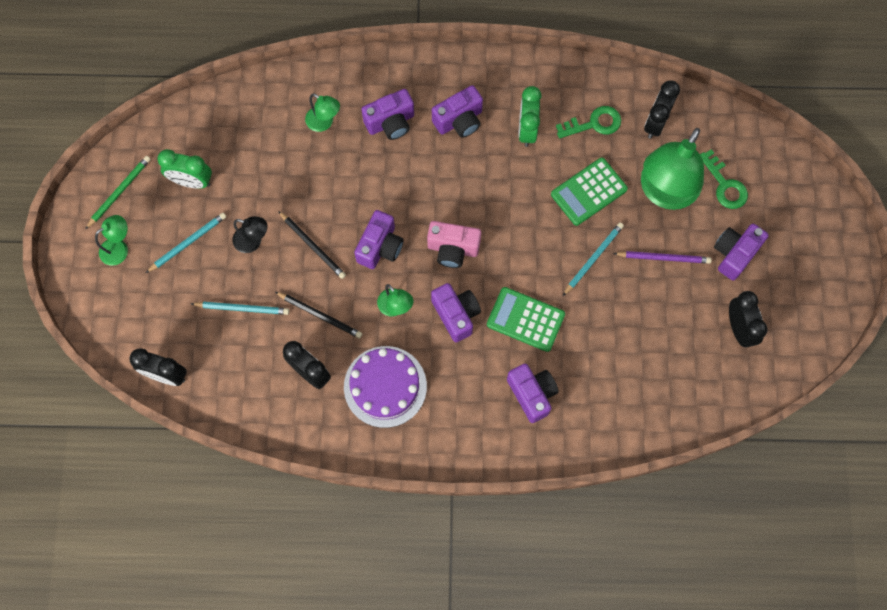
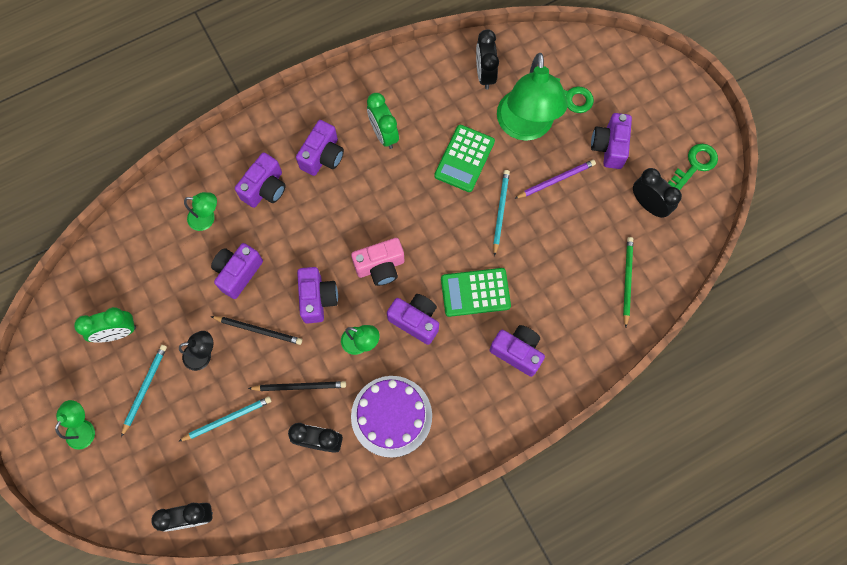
camera: 30 degrees left, 0 degrees up
green pencil [85,156,151,229] -> green pencil moved to [623,237,633,327]
green key [556,106,621,139] -> green key moved to [668,144,718,190]
none -> purple camera [211,243,263,299]

